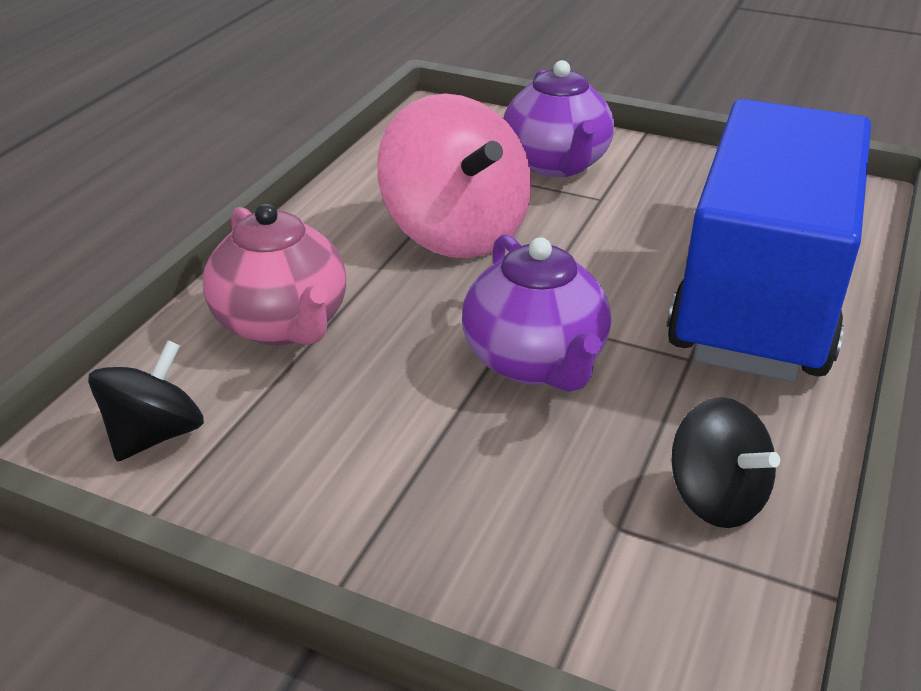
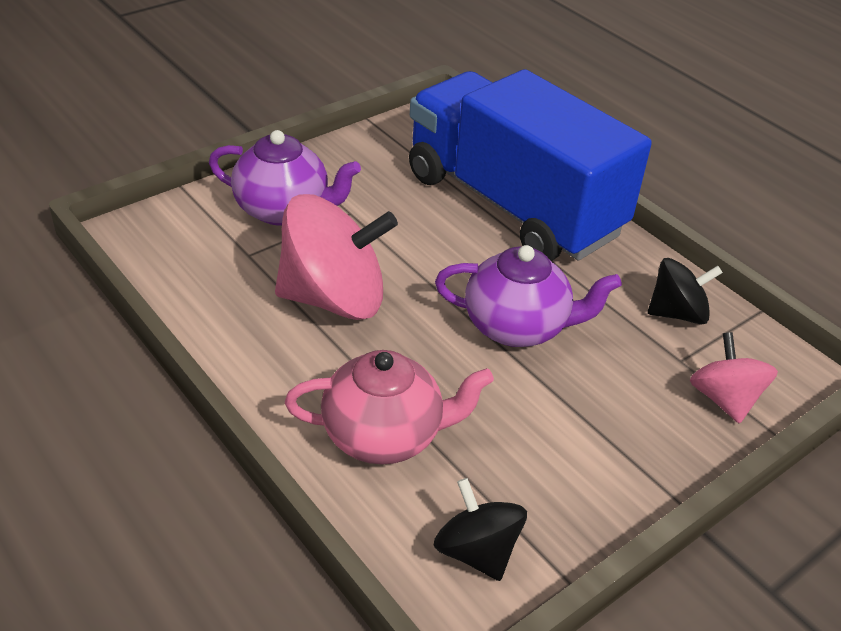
camera: 65 degrees left, 5 degrees up
none -> pink spinning top [690,332,778,424]

